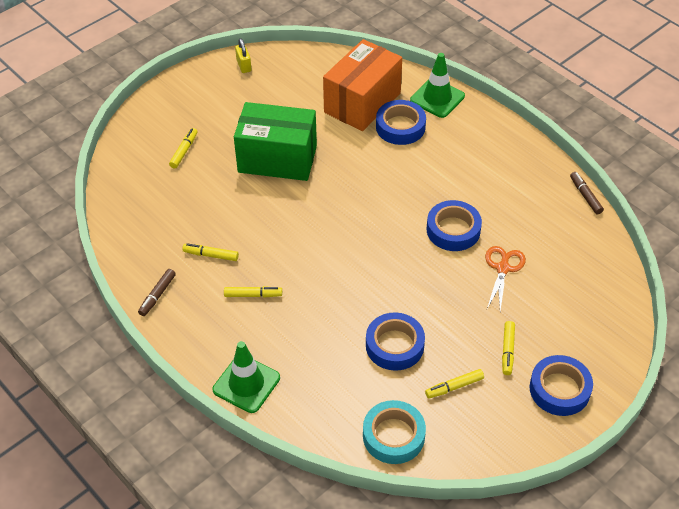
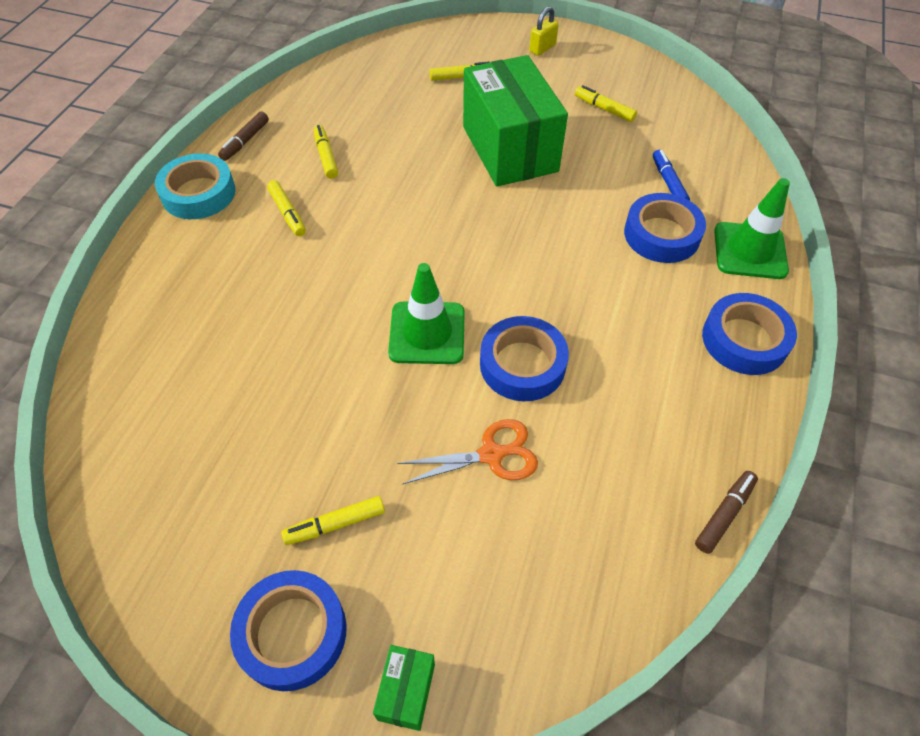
camera: 60 degrees right, 5 degrees up
brown marker [138,269,176,316] -> brown marker turned 60 degrees counterclockwise [218,111,269,161]
green traffic cone [213,341,280,413] -> green traffic cone moved to [388,263,465,364]
yellow padlock [235,38,252,73] -> yellow padlock moved to [529,6,559,56]
orange box [323,39,402,131] -> blue marker [653,150,690,201]
turquoise tape [363,400,426,464] -> turquoise tape moved to [155,153,235,219]
blue tape [366,313,425,371] -> blue tape moved to [702,293,797,375]
yellow marker [425,369,484,398] -> yellow marker moved to [575,85,637,122]
none -> green box [373,645,435,731]

